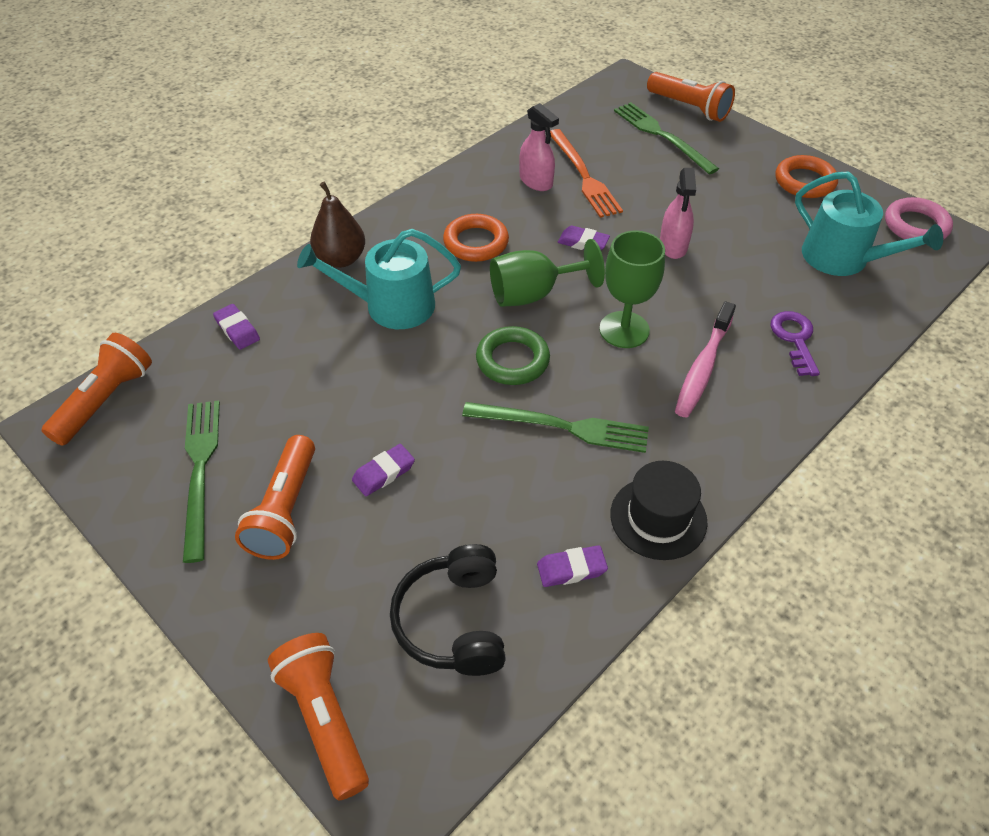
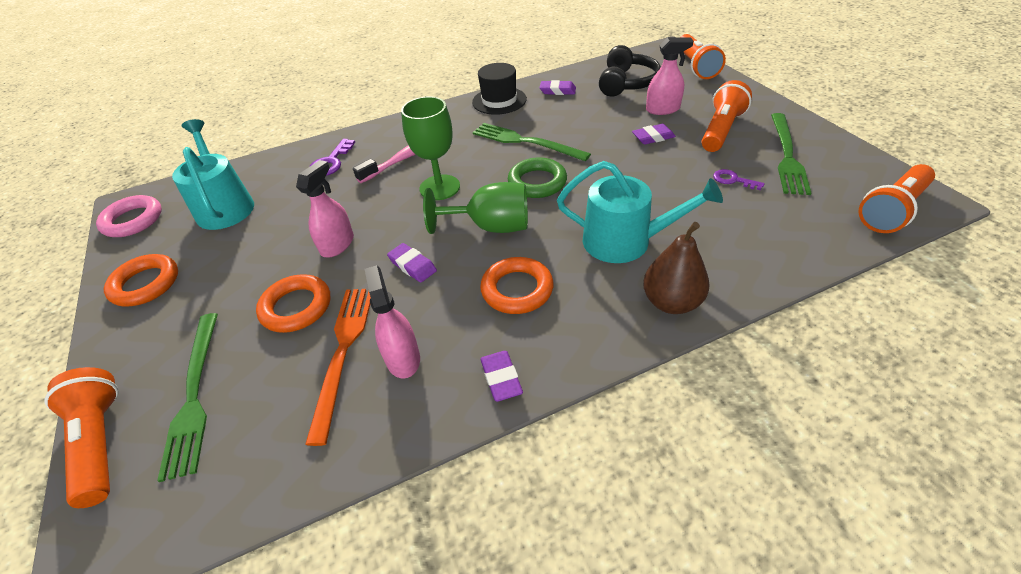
camera: 155 degrees left, 5 degrees down
purple eraser [213,304,260,350] -> purple eraser moved to [480,351,523,402]
none -> orange ring [256,274,330,333]
none -> pink spray bottle [646,37,694,115]
none -> purple key [713,169,765,190]

